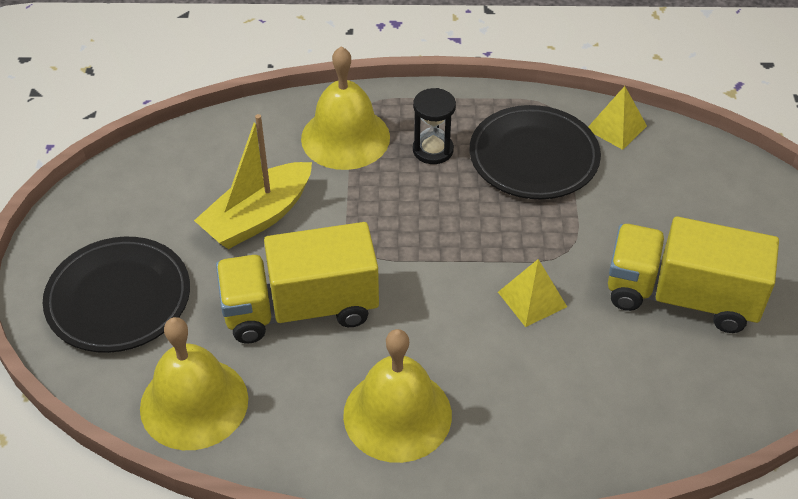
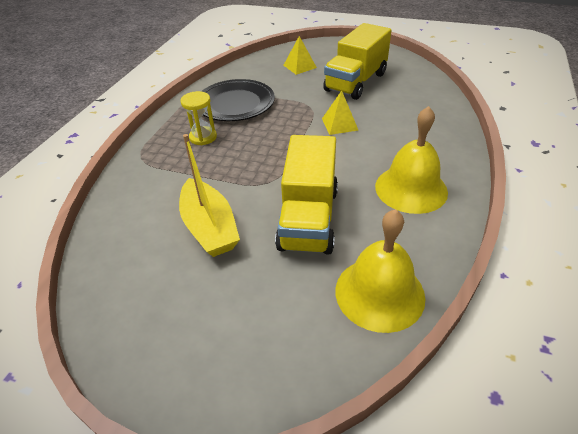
camera: 70 degrees left, 5 degrees down
black plate [43,237,190,353] -> none
yellow bell [301,46,390,170] -> none
black hourglass [413,88,456,164] -> yellow hourglass [181,91,217,145]
yellow pyramid [588,86,647,150] -> yellow pyramid moved to [283,36,317,75]

